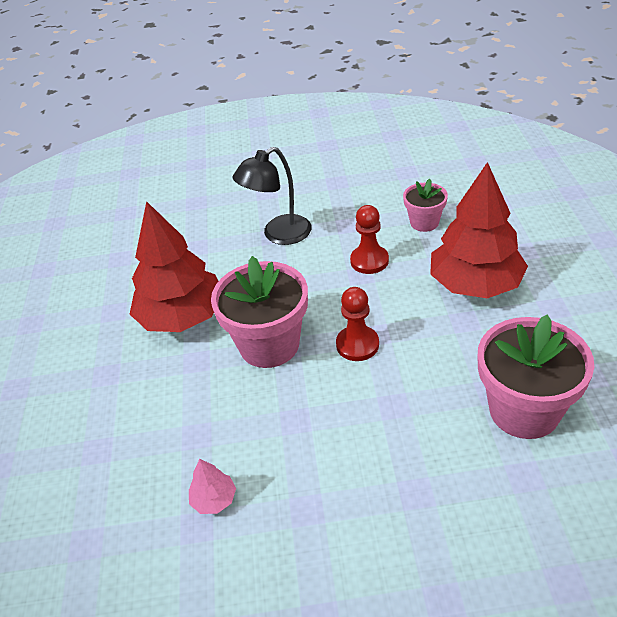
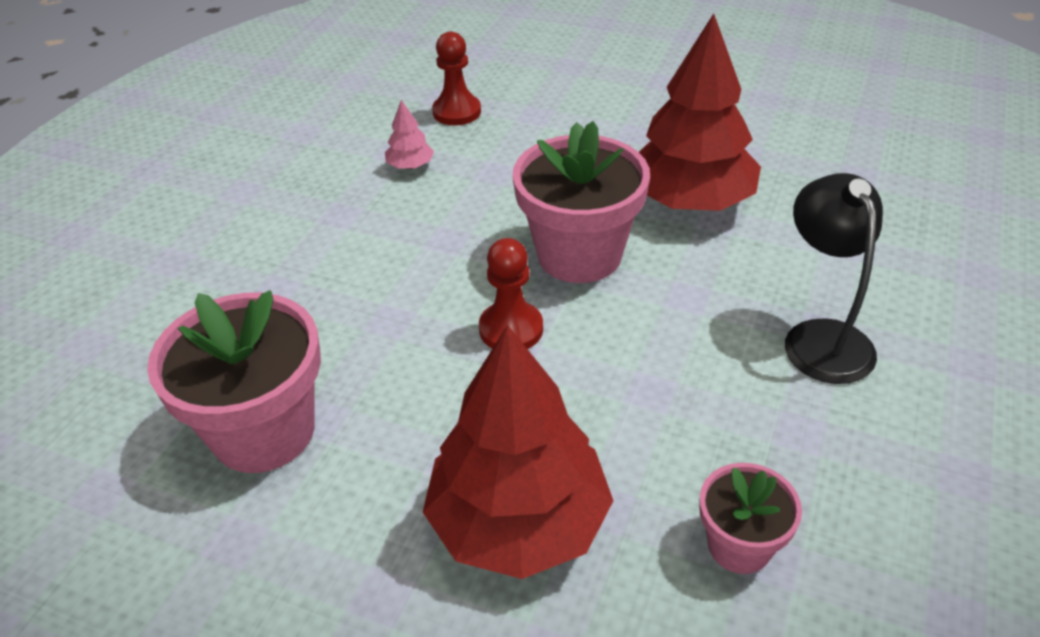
camera: 115 degrees right, 0 degrees up
red pawn [350,205,389,274] -> red pawn moved to [432,31,481,126]

